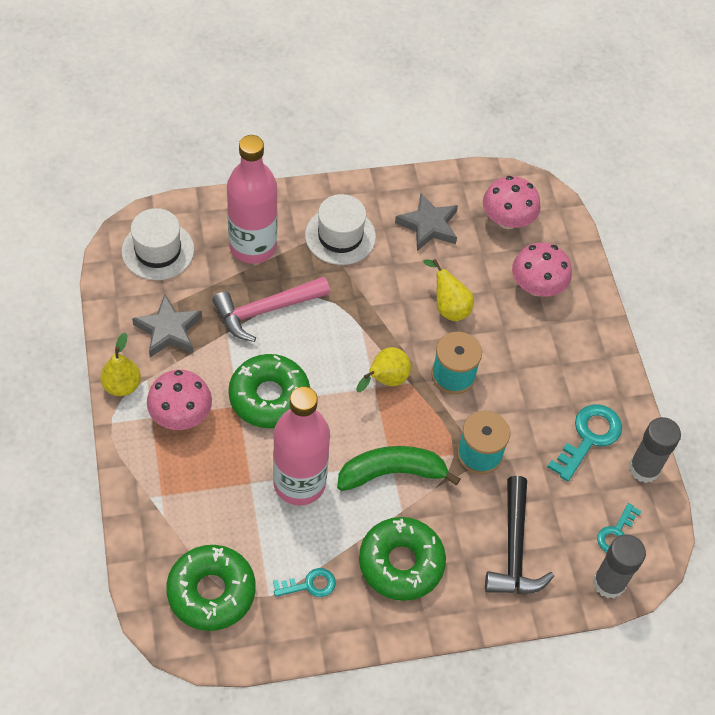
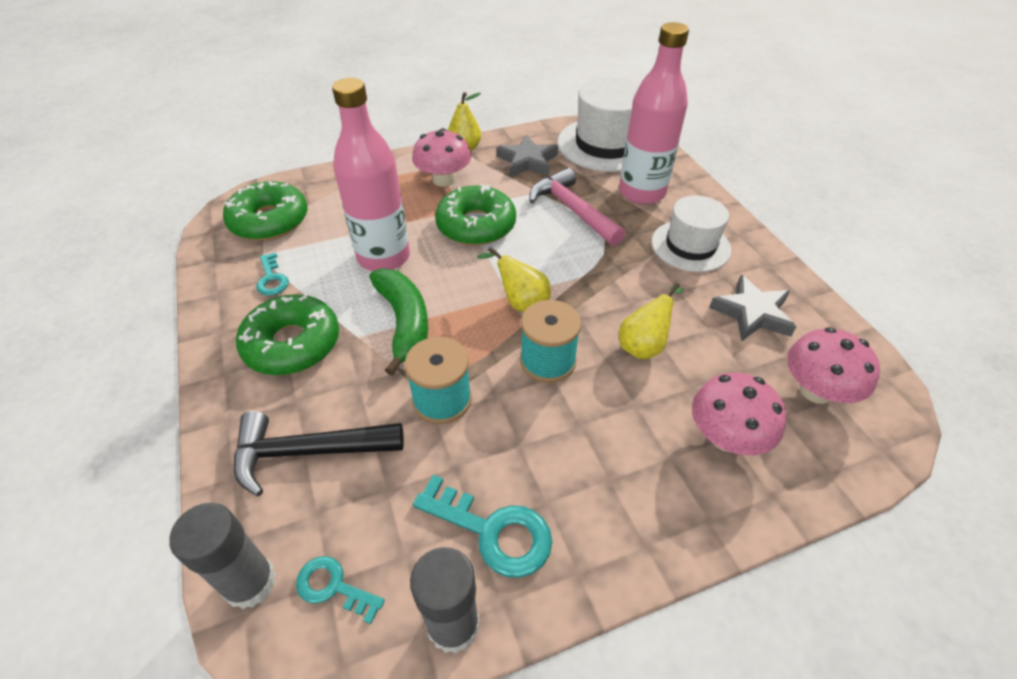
camera: 85 degrees right, 10 degrees down
white hat [122,208,194,280] -> white hat [557,77,640,172], size x1.52

